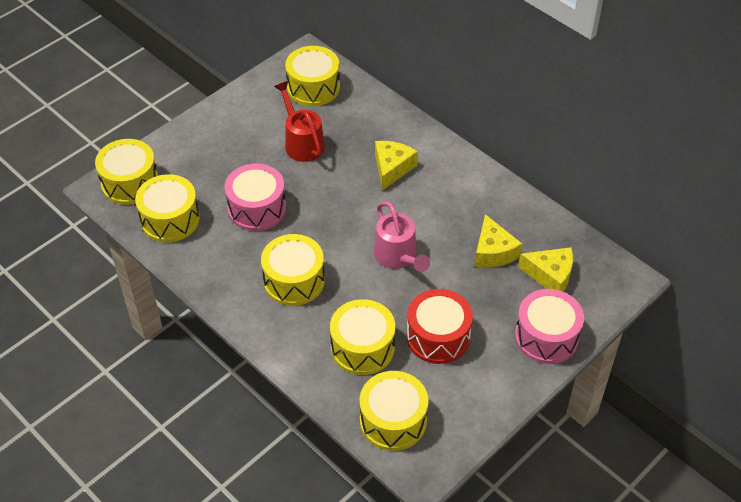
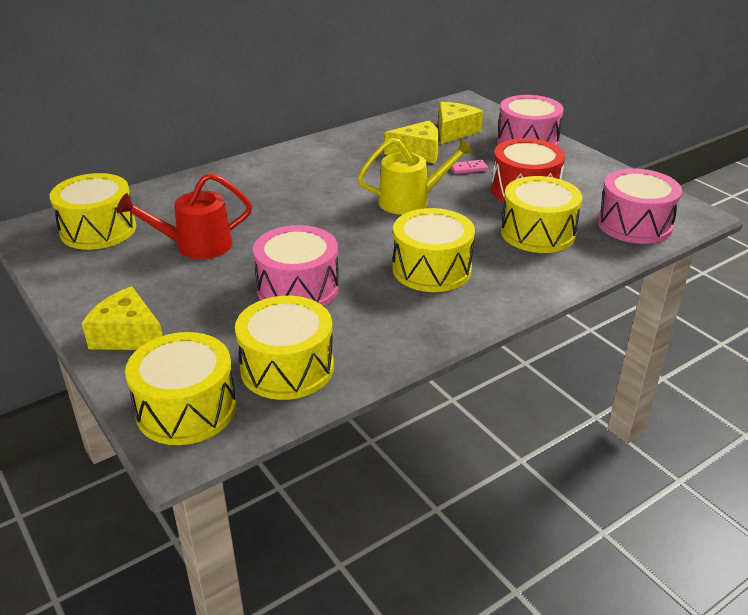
camera: 80 degrees left, 15 degrees down
yellow drum [360,371,428,451] -> pink drum [597,168,682,244]
pink watering can [374,201,430,272] -> yellow watering can [358,138,474,215]
yellow cheese [375,141,418,190] -> yellow cheese moved to [82,286,163,350]
none -> pink domino [451,160,488,174]

